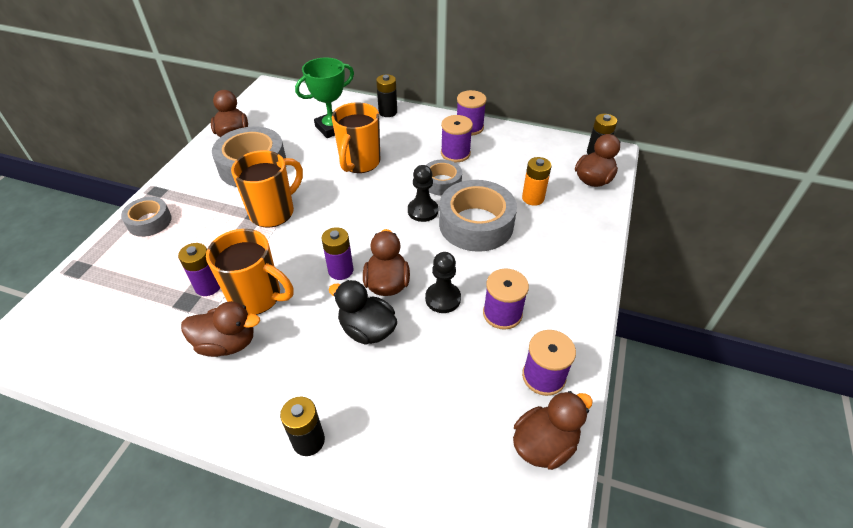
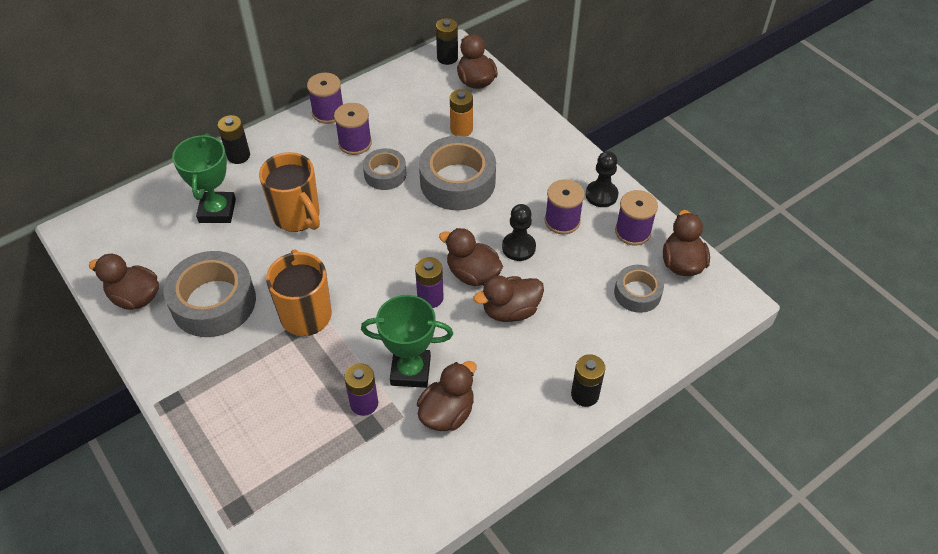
camera: 55 degrees left, 5 degrees up
grey tape [121,197,172,237] -> grey tape moved to [614,265,664,313]
orange mug [206,229,294,315] -> green trophy [361,295,453,388]
black duck [329,280,397,345] -> brown duck [473,276,544,322]
black pawn [408,165,438,222] -> black pawn moved to [586,151,618,207]

